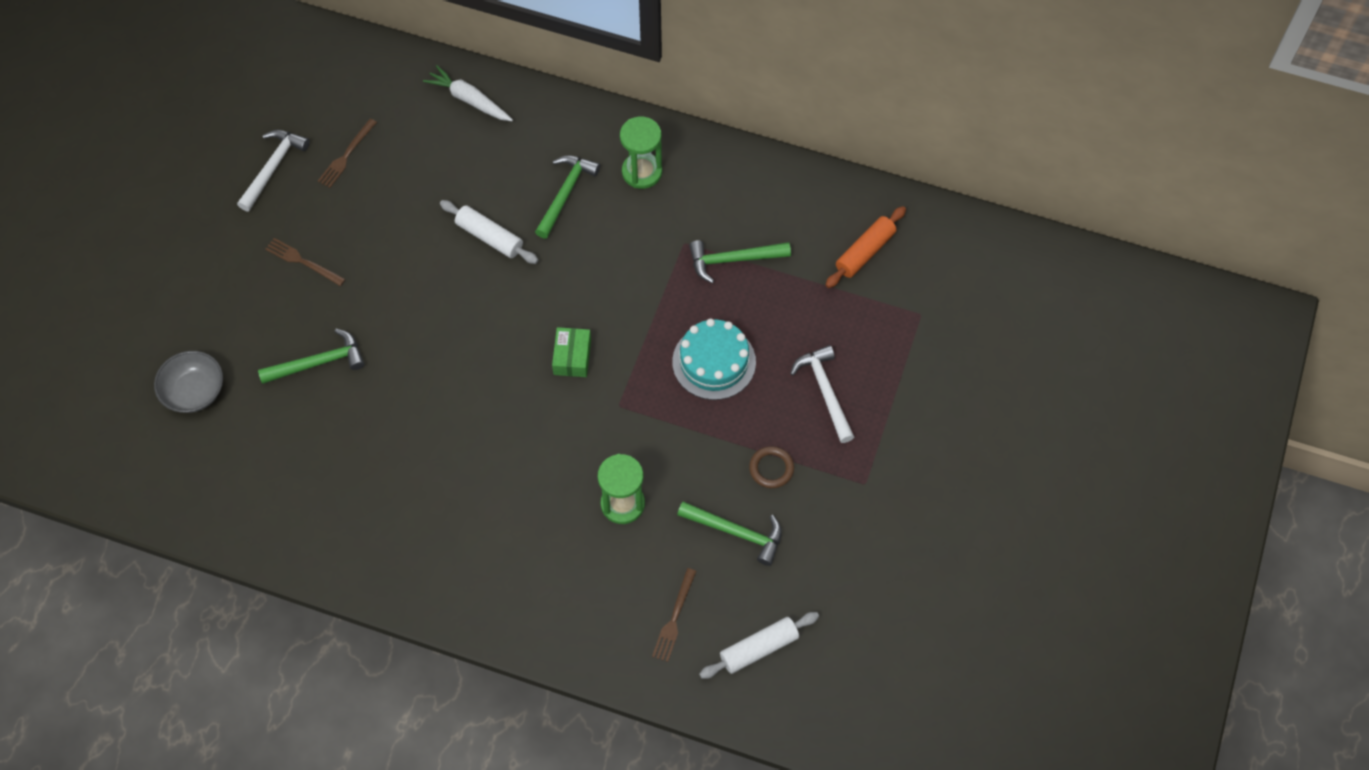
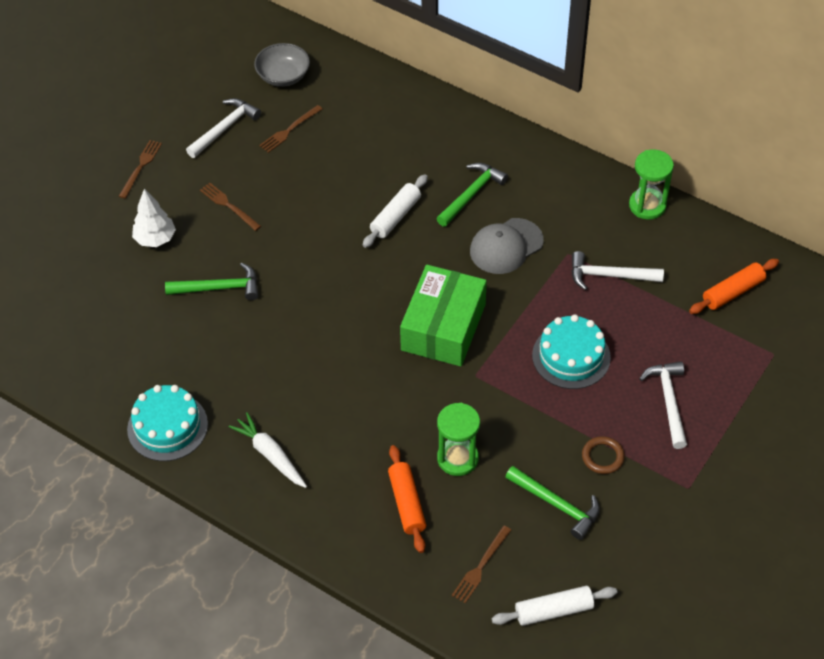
camera: 15 degrees right, 10 degrees down
grey bowl [154,351,223,413] -> grey bowl moved to [254,43,310,87]
white carrot [423,65,513,121] -> white carrot moved to [229,412,307,488]
white rolling pin [440,200,538,264] -> white rolling pin turned 75 degrees clockwise [362,174,428,248]
green box [552,327,591,377] -> green box [400,265,487,366], size x2.06
green hourglass [620,117,662,189] -> green hourglass moved to [629,149,674,220]
green hammer [689,240,791,283] -> white hammer [572,251,664,290]
none -> brown fork [119,140,162,199]
none -> turquoise cake [127,385,208,461]
none -> white tree [132,189,176,247]
none -> orange rolling pin [388,445,426,553]
none -> grey cap [470,218,544,274]

